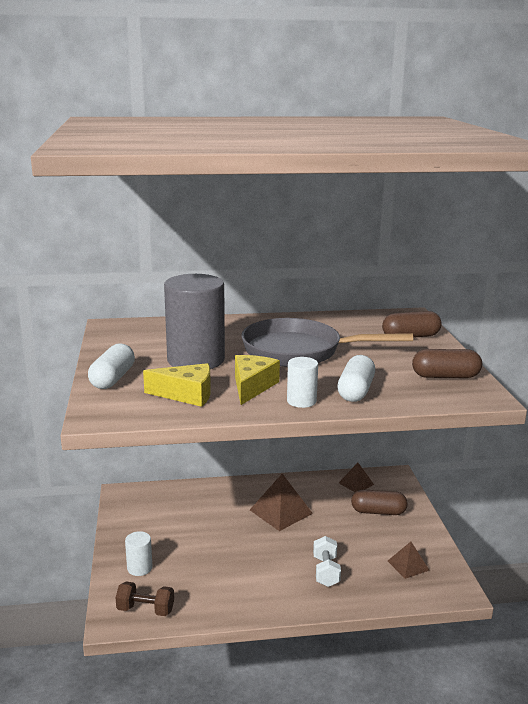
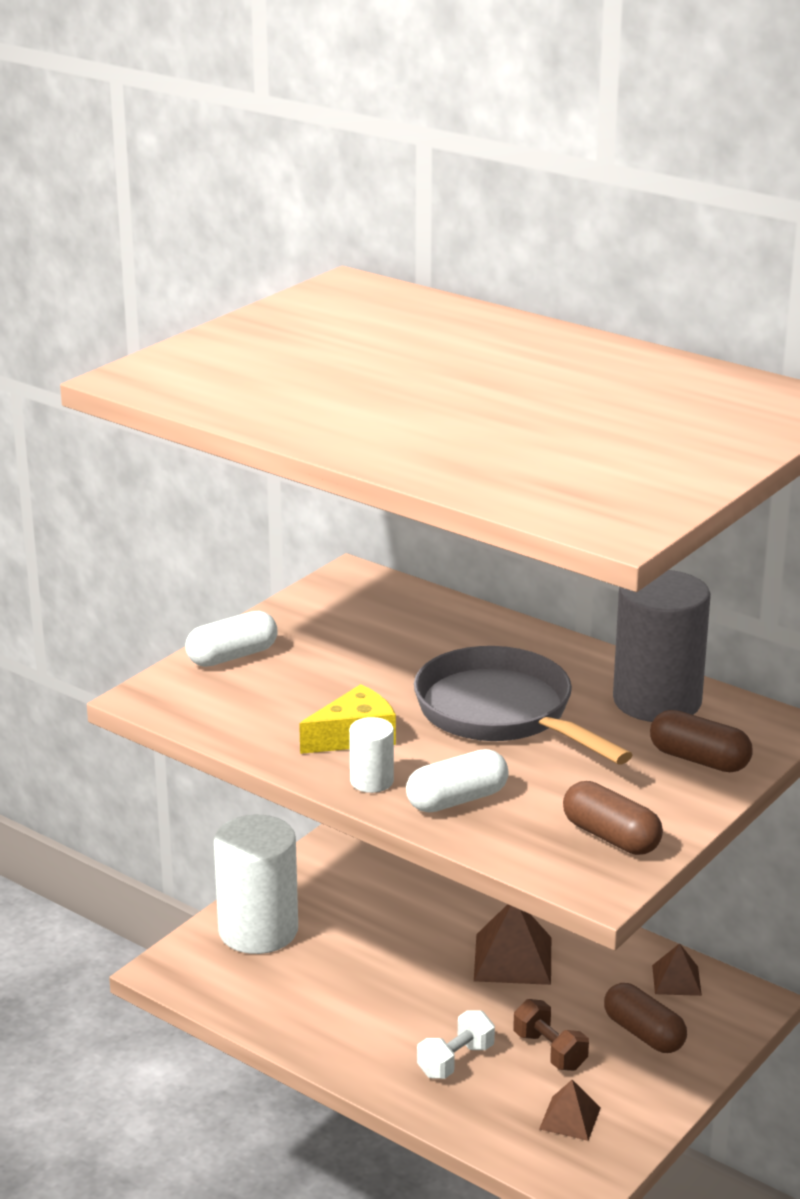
camera: 45 degrees right, 5 degrees up
brown dumbbell [115,582,174,616] -> brown dumbbell moved to [513,999,589,1071]
white cylinder [125,531,152,576] -> white cylinder [214,815,298,954], size x2.16
yellow cheese [143,363,211,407] -> none
grey cylinder [164,274,225,369] -> grey cylinder moved to [613,570,711,722]

